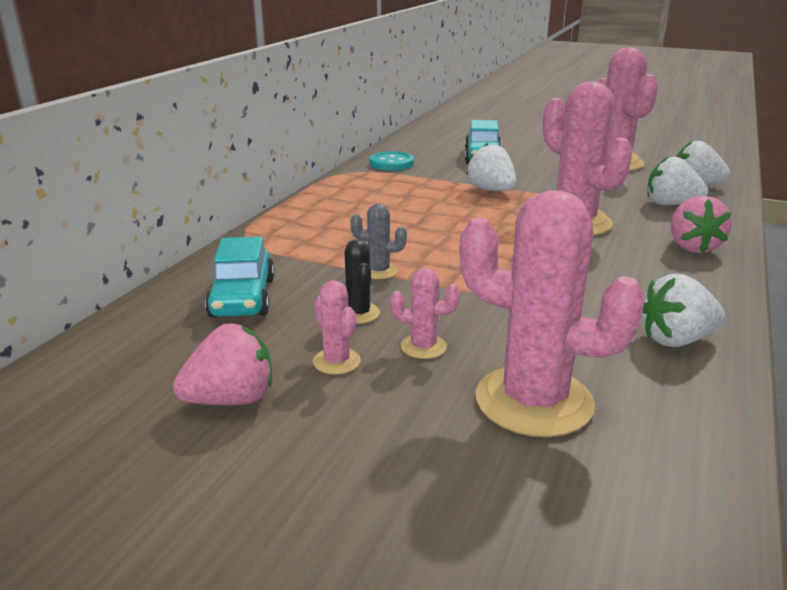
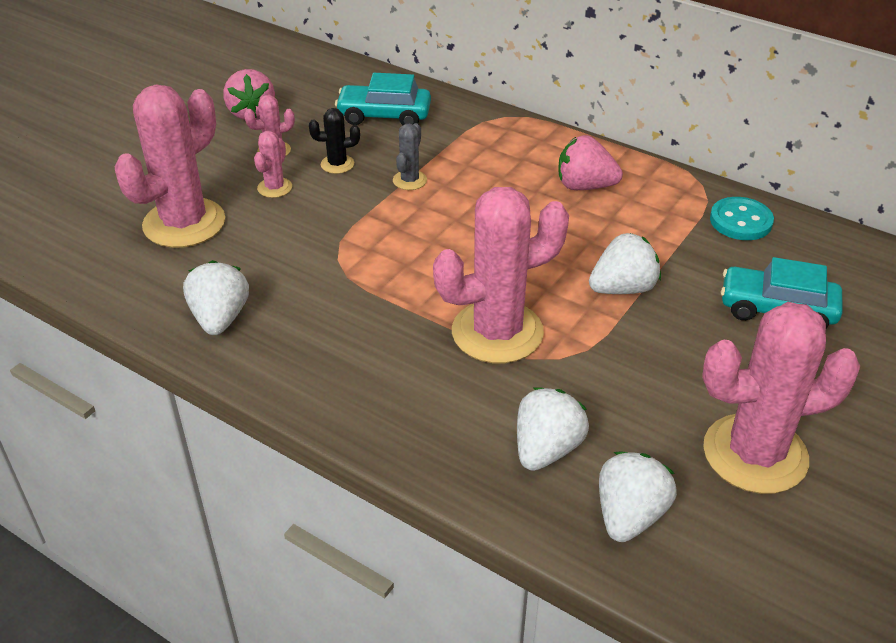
camera: 100 degrees right, 15 degrees up
pink strawberry [671,196,731,253] -> pink strawberry moved to [559,135,623,190]

